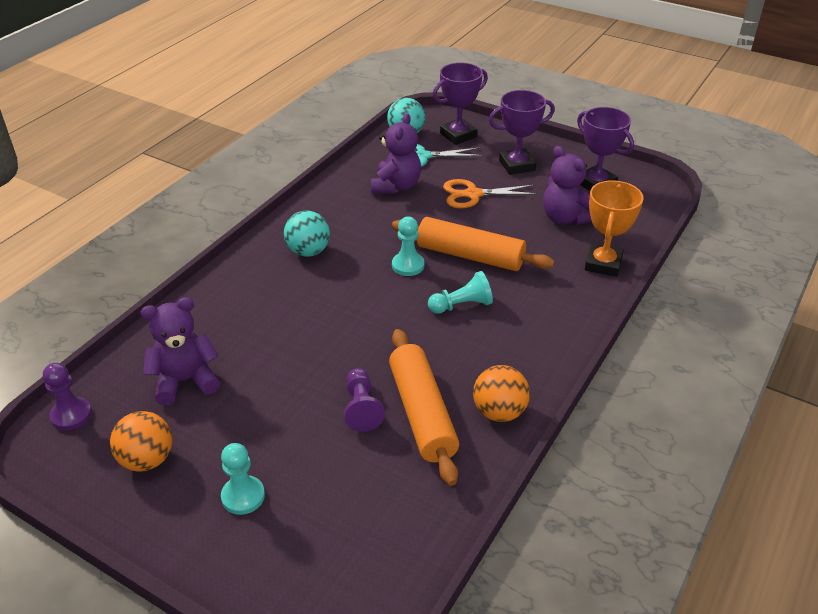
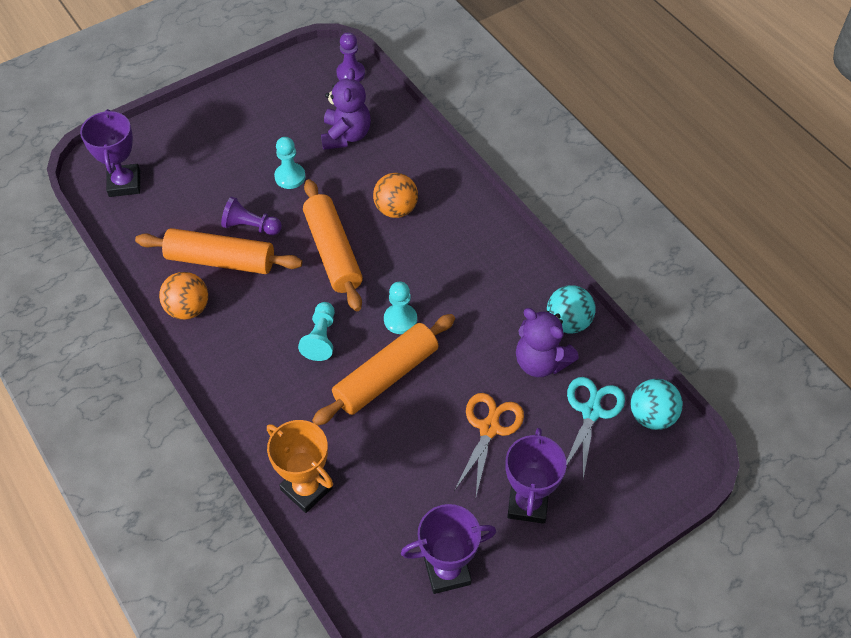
camera: 115 degrees right, 15 degrees up
orange ball [110,411,172,472] -> orange ball moved to [373,173,418,218]
turquoise pawn [221,443,265,515] -> turquoise pawn moved to [274,137,305,189]
turquoise ball [284,211,330,257] -> turquoise ball moved to [547,285,596,333]
purple trophy [433,63,488,145] -> purple trophy moved to [80,109,140,197]
purple teddy bear [543,146,592,226] -> none
none -> orange rolling pin [303,179,363,311]

